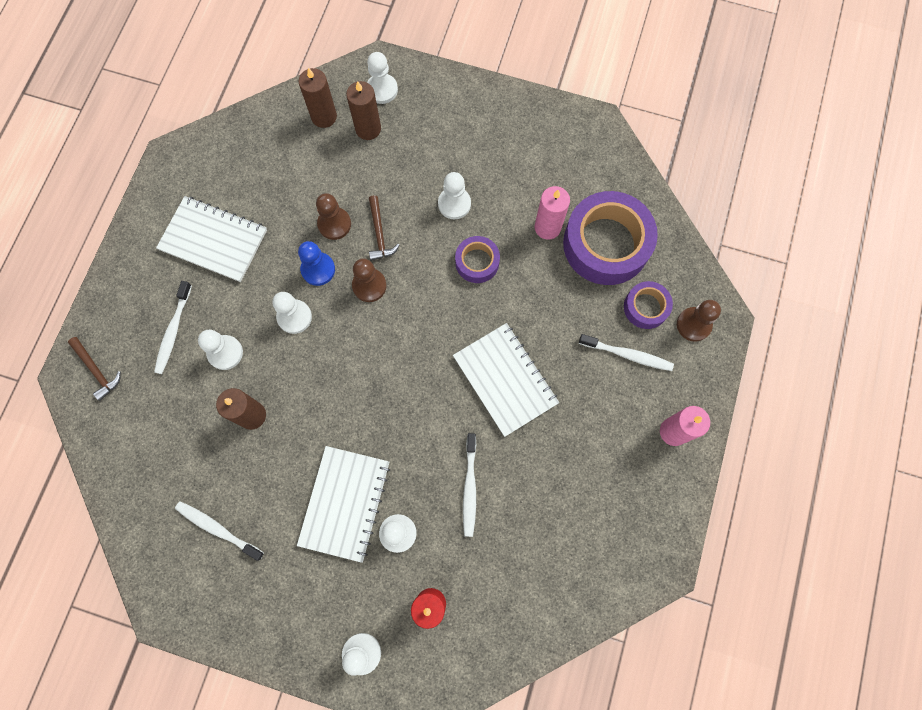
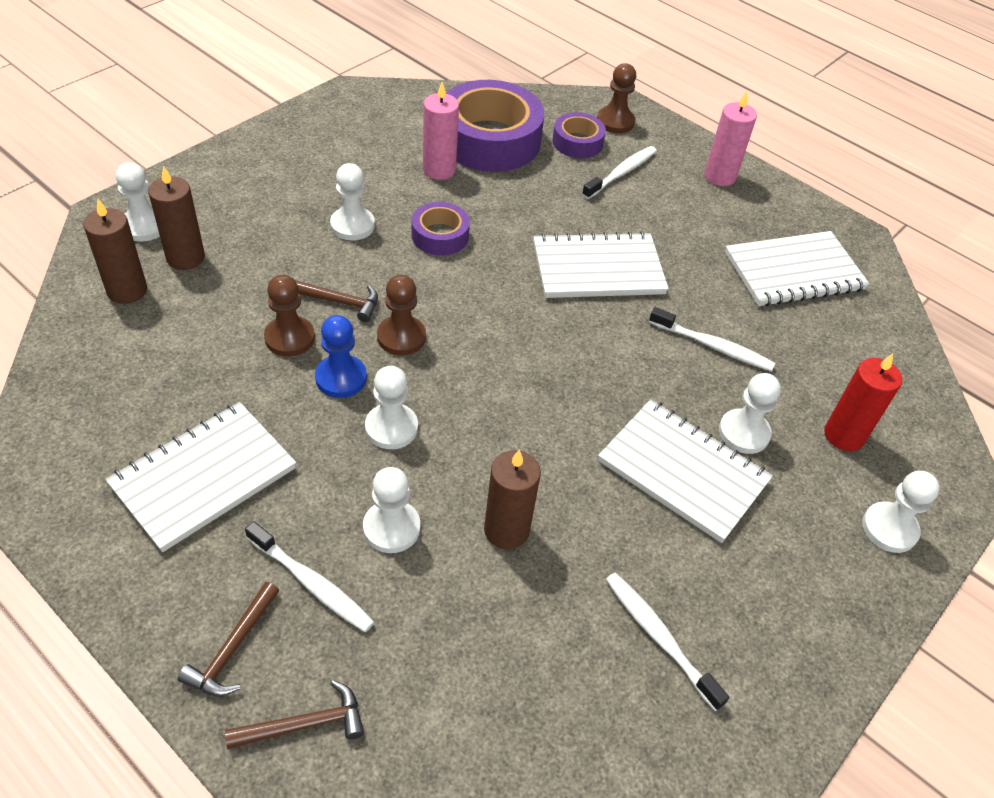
camera: 70 degrees left, 25 degrees down
white toothbrush [175,501,264,561] -> white toothbrush turned 90 degrees clockwise [606,573,729,711]
none -> brown hammer [178,582,279,697]
none -> white notebook [725,231,869,306]

